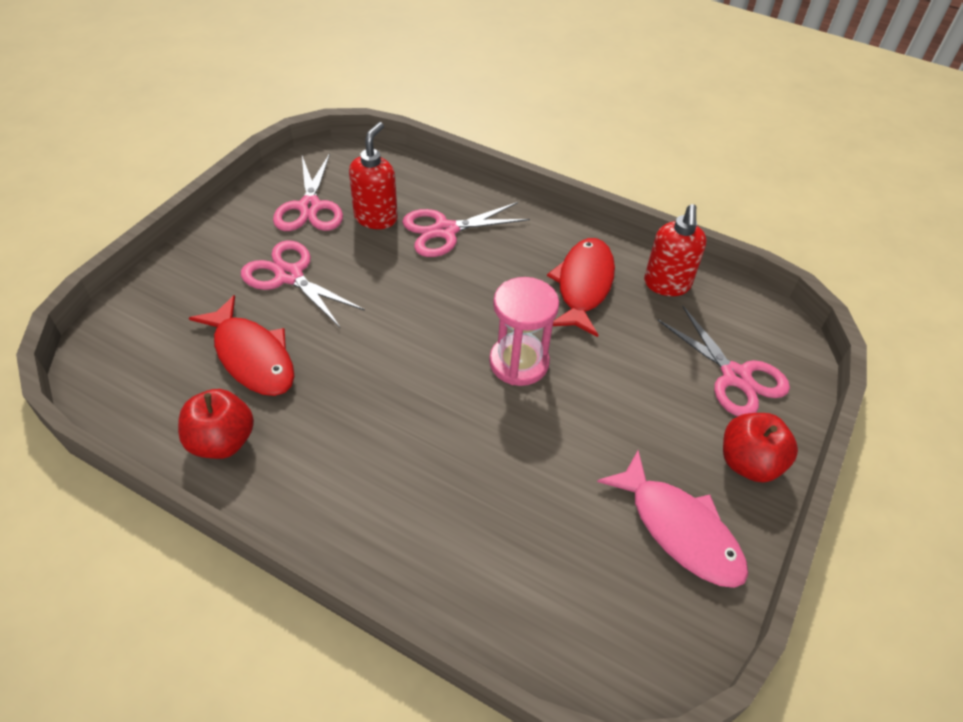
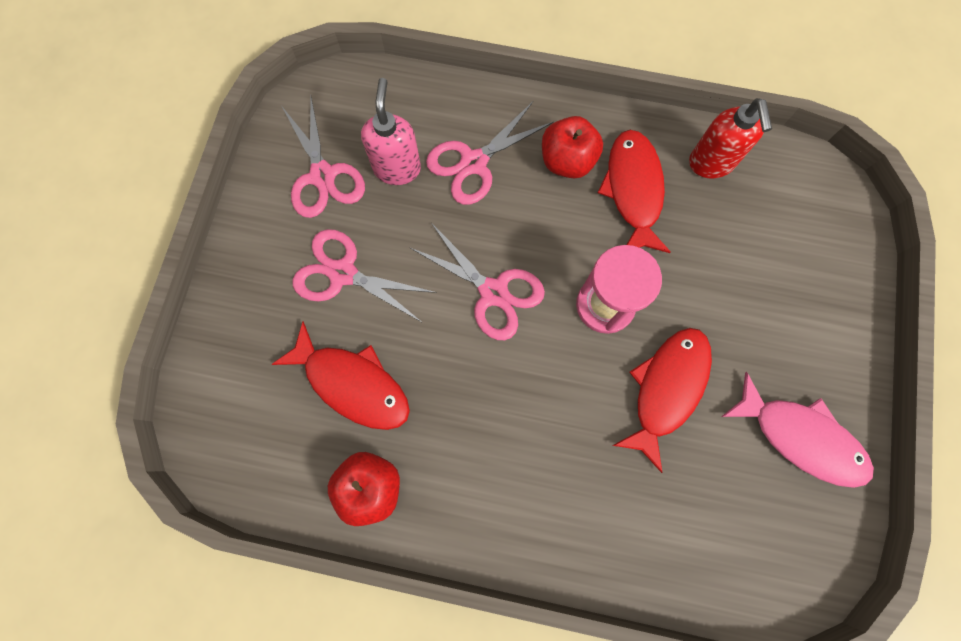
camera: 15 degrees left, 25 degrees up
red soap dispenser [349,122,398,229] -> pink soap dispenser [361,78,421,185]
pink scissors [658,306,790,416] -> pink scissors moved to [409,223,545,340]
red apple [723,413,798,483] -> red apple moved to [542,116,603,178]
none -> red fish [612,328,712,473]

